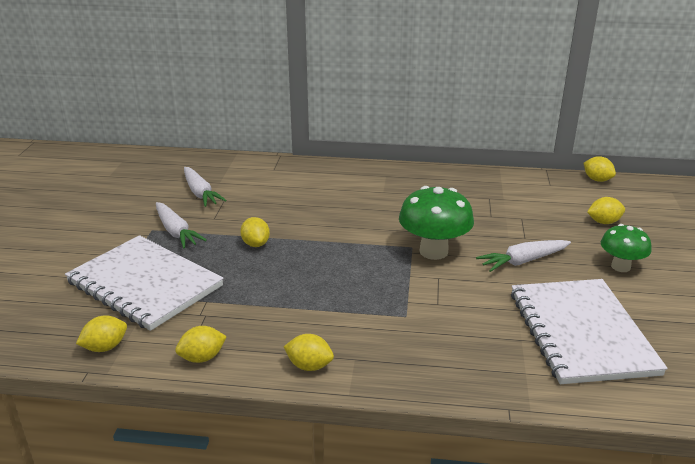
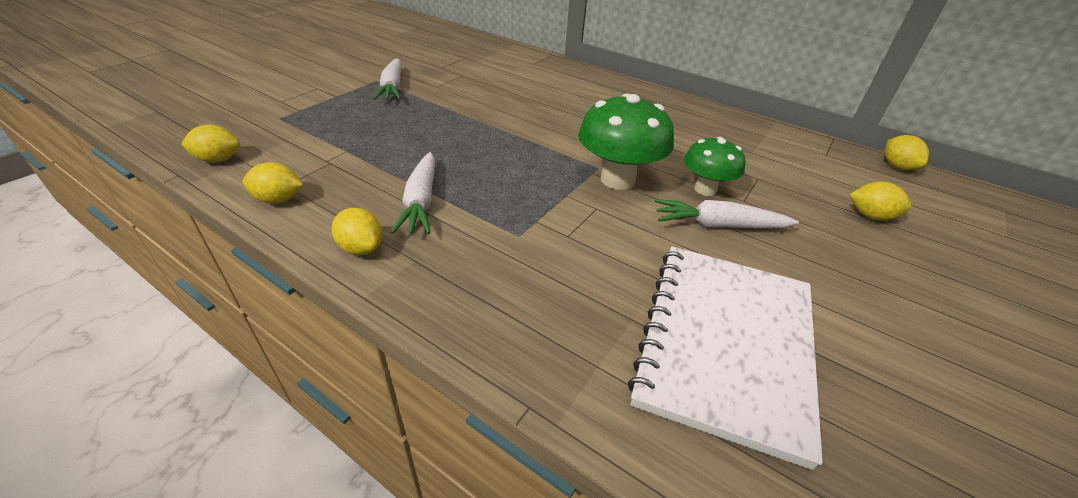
camera: 25 degrees right, 10 degrees up
white notebook [65,235,224,331] -> none
white carrot [184,167,227,207] -> white carrot moved to [391,152,435,234]
yellow lemon [240,217,270,247] -> none
green mushroom [601,224,652,272] -> green mushroom moved to [684,137,746,196]

